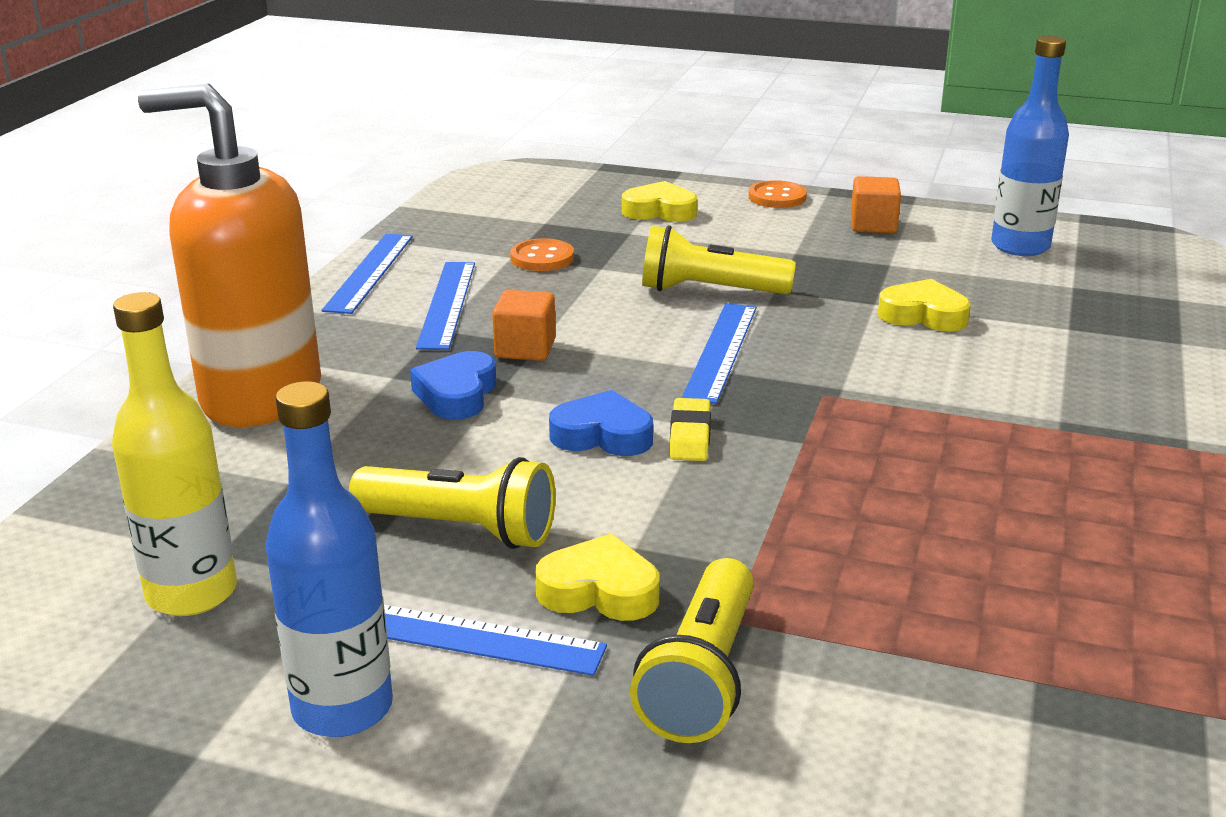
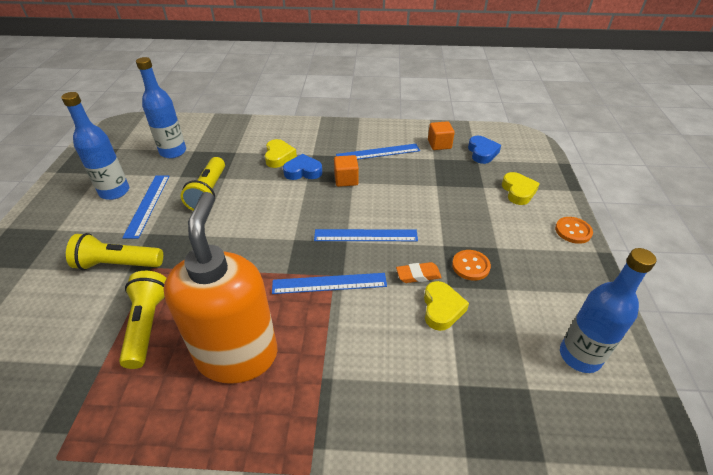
camera: 75 degrees right, 15 degrees up
yellow bottle [112,292,237,616] -> blue bottle [136,57,186,158]
orange soap dispenser [138,84,321,427] -> orange soap dispenser moved to [163,192,278,384]
blue ruler [322,234,413,314] -> blue ruler moved to [272,273,387,294]
orange button [510,238,574,271] -> orange button moved to [452,250,491,281]
yellow heart [535,534,660,621] -> yellow heart moved to [265,139,297,168]
blue heart [549,390,653,456] -> blue heart moved to [468,136,501,164]
yellow flashlight [642,225,796,294] -> yellow flashlight moved to [119,271,167,369]
yellow eraser [669,398,711,461] -> none
orange cube [851,176,901,233] -> orange cube moved to [428,121,455,150]
none -> orange eraser [396,262,442,283]

